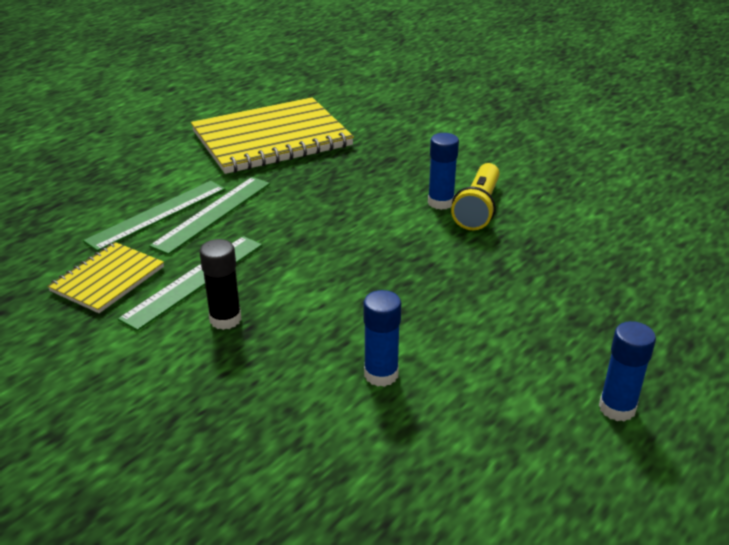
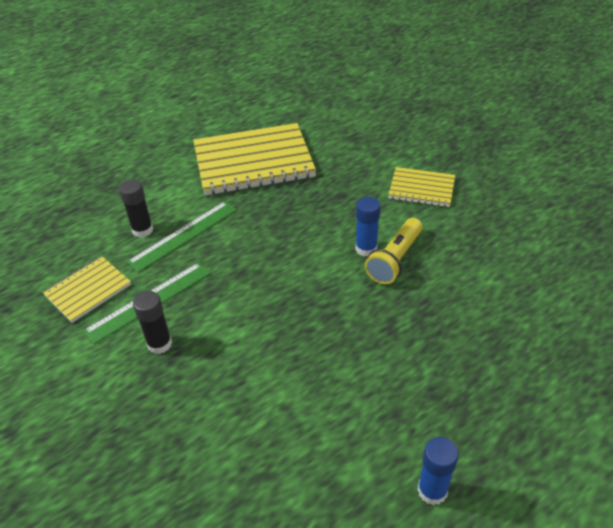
camera: 15 degrees right, 10 degrees up
green ruler [83,181,225,251] -> black glue stick [119,179,153,237]
blue glue stick [363,290,401,387] -> none
none -> yellow notebook [388,167,455,207]

